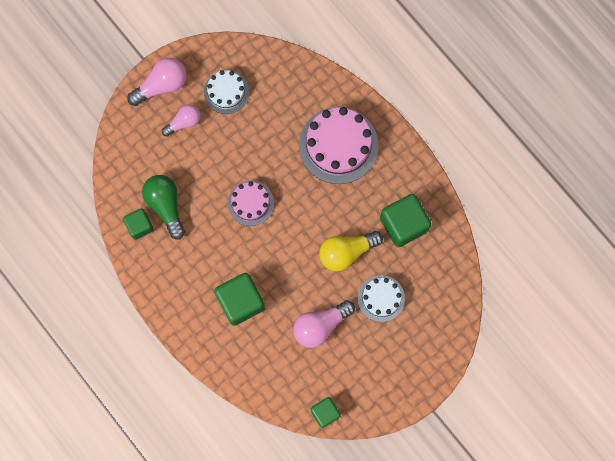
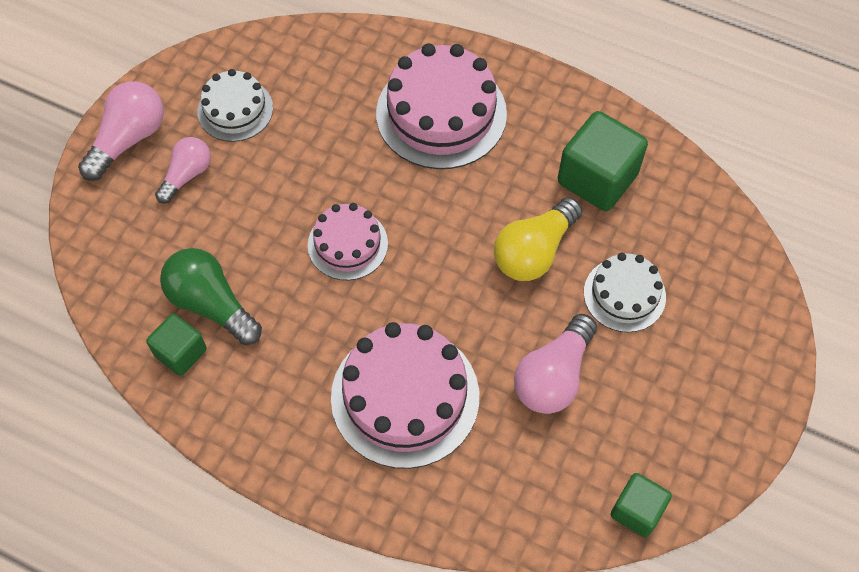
camera: 25 degrees left, 15 degrees down
green cube [214,273,265,326] -> pink cake [331,322,479,469]

